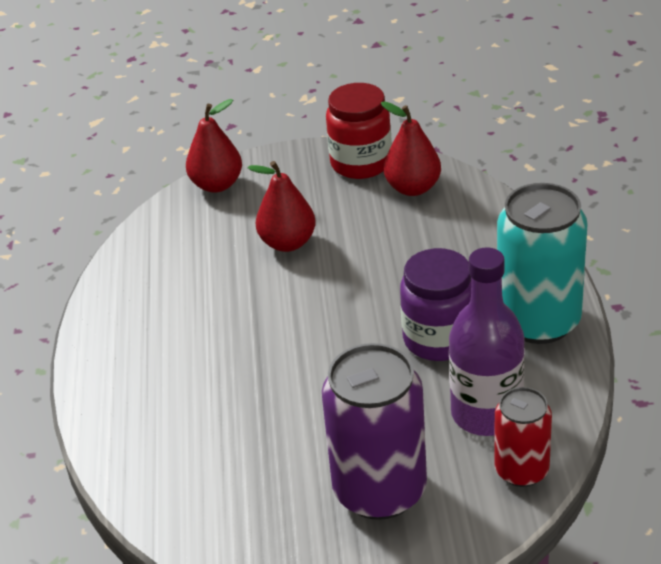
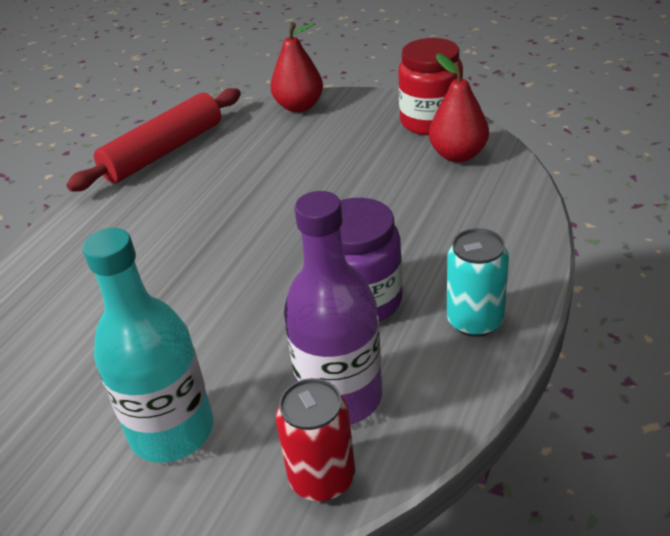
camera: 30 degrees right, 0 degrees up
red pear [248,161,316,252] -> none
purple can [322,343,427,520] -> turquoise bottle [82,228,213,463]
turquoise can [497,183,588,344] -> turquoise can [447,228,509,337], size x0.58
none -> red rolling pin [66,88,241,192]

